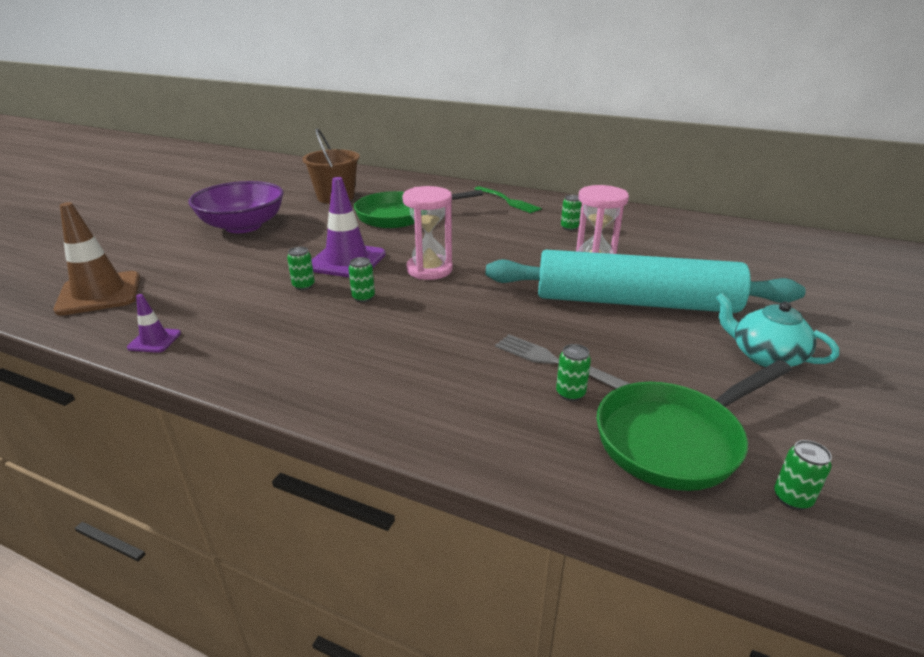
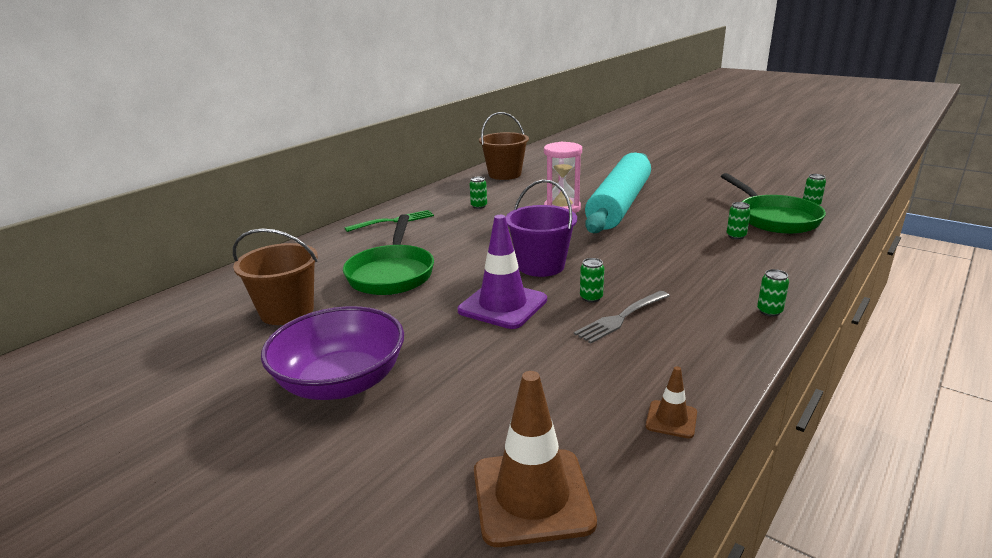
camera: 75 degrees left, 5 degrees down
purple traffic cone [127,294,181,353] -> brown traffic cone [646,366,697,438]
green can [287,247,315,290] -> green can moved to [757,269,789,317]
pink hourglass [402,186,453,280] -> purple bucket [505,180,577,277]
grey fork [495,334,631,389] -> grey fork moved to [574,291,670,343]
turquoise teapot [716,293,839,367] -> none
none -> brown bucket [479,112,529,180]

